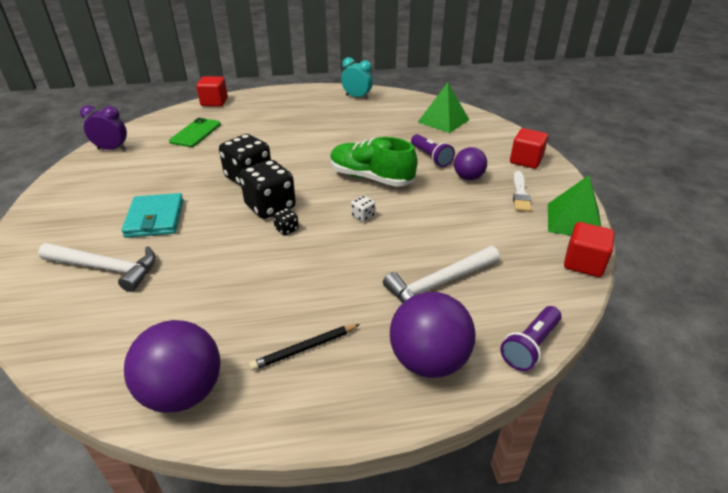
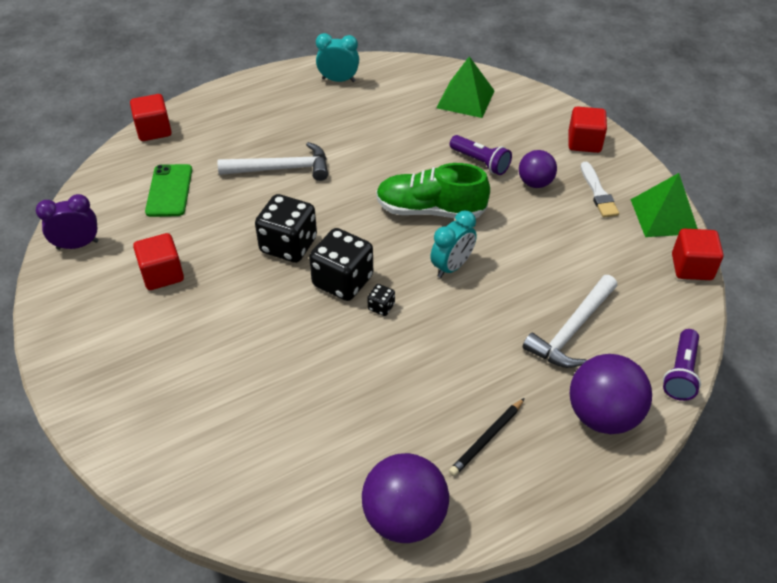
camera: 20 degrees left, 10 degrees up
white hammer [38,243,156,292] -> white hammer moved to [218,142,328,181]
turquoise wallet [121,193,183,238] -> none
white dice [351,195,375,222] -> turquoise clock [430,210,477,278]
none -> red cube [133,233,184,290]

